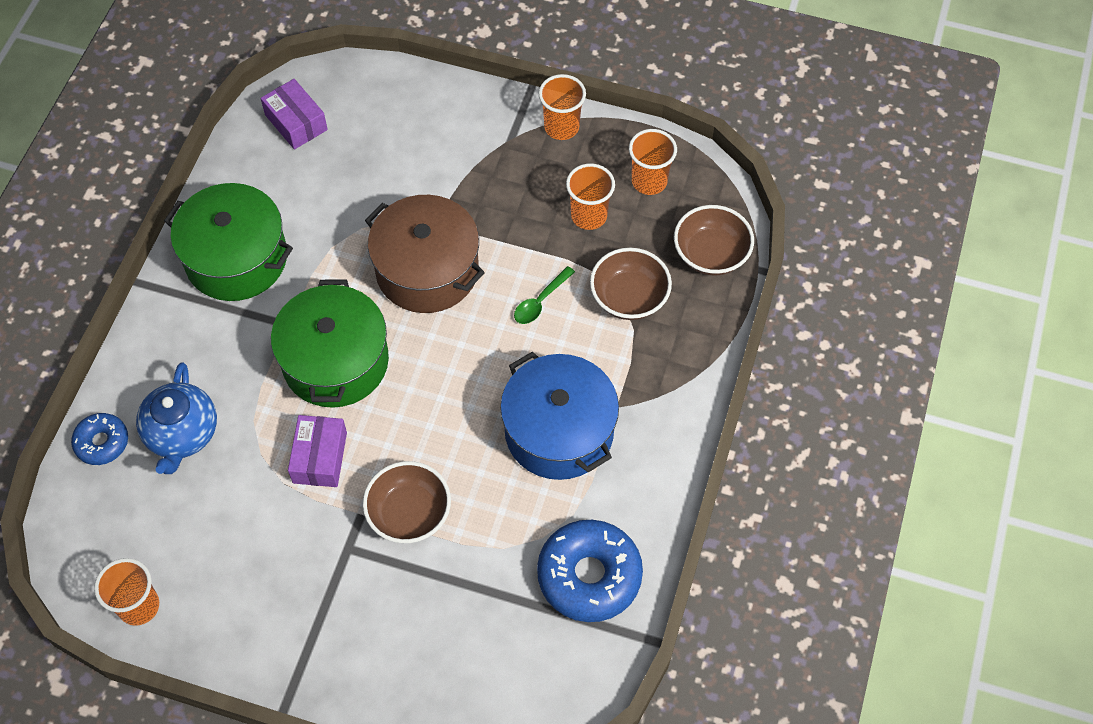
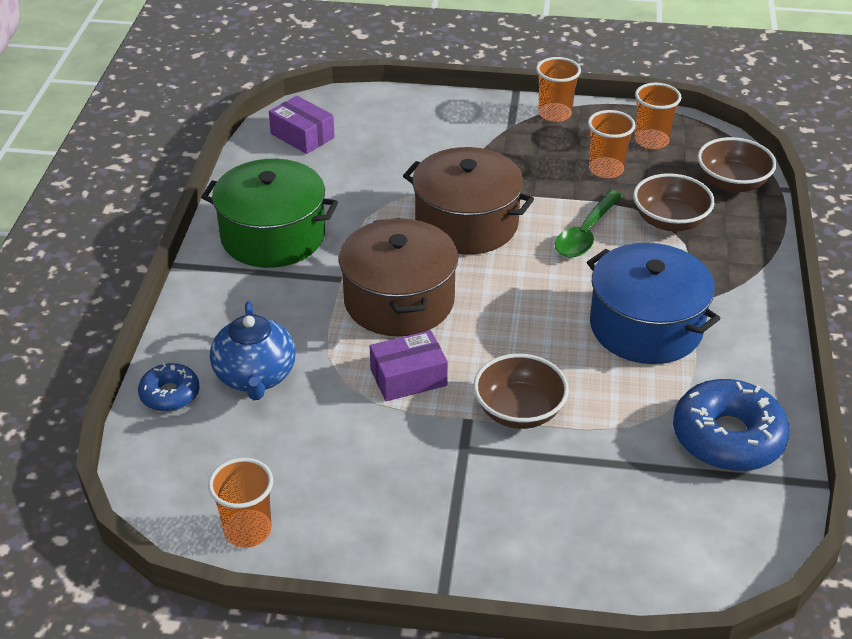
camera: 10 degrees left, 20 degrees down
green pot [271,279,389,408] -> brown pot [339,218,458,336]
purple box [288,415,347,487] -> purple box turned 75 degrees clockwise [370,330,448,401]
green spoon [514,266,575,324] -> green spoon [555,190,623,258], size x1.52

